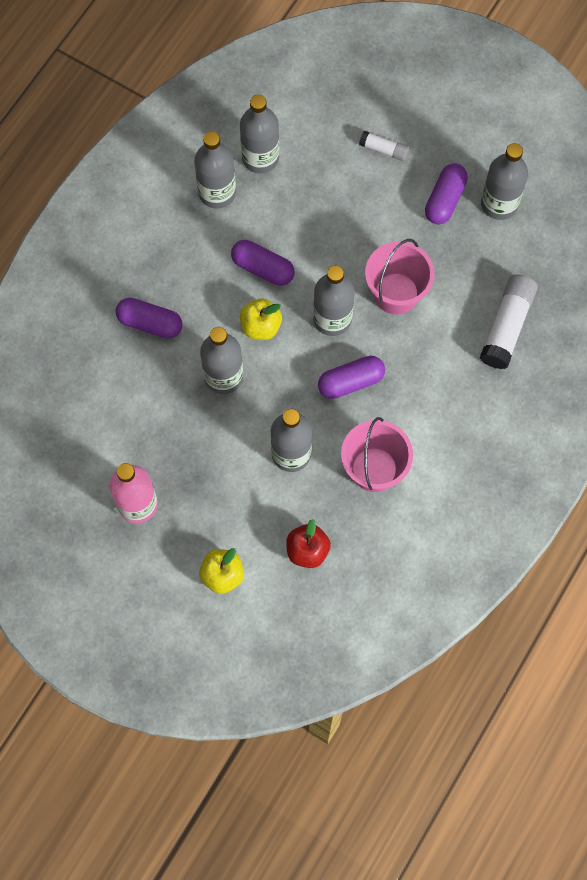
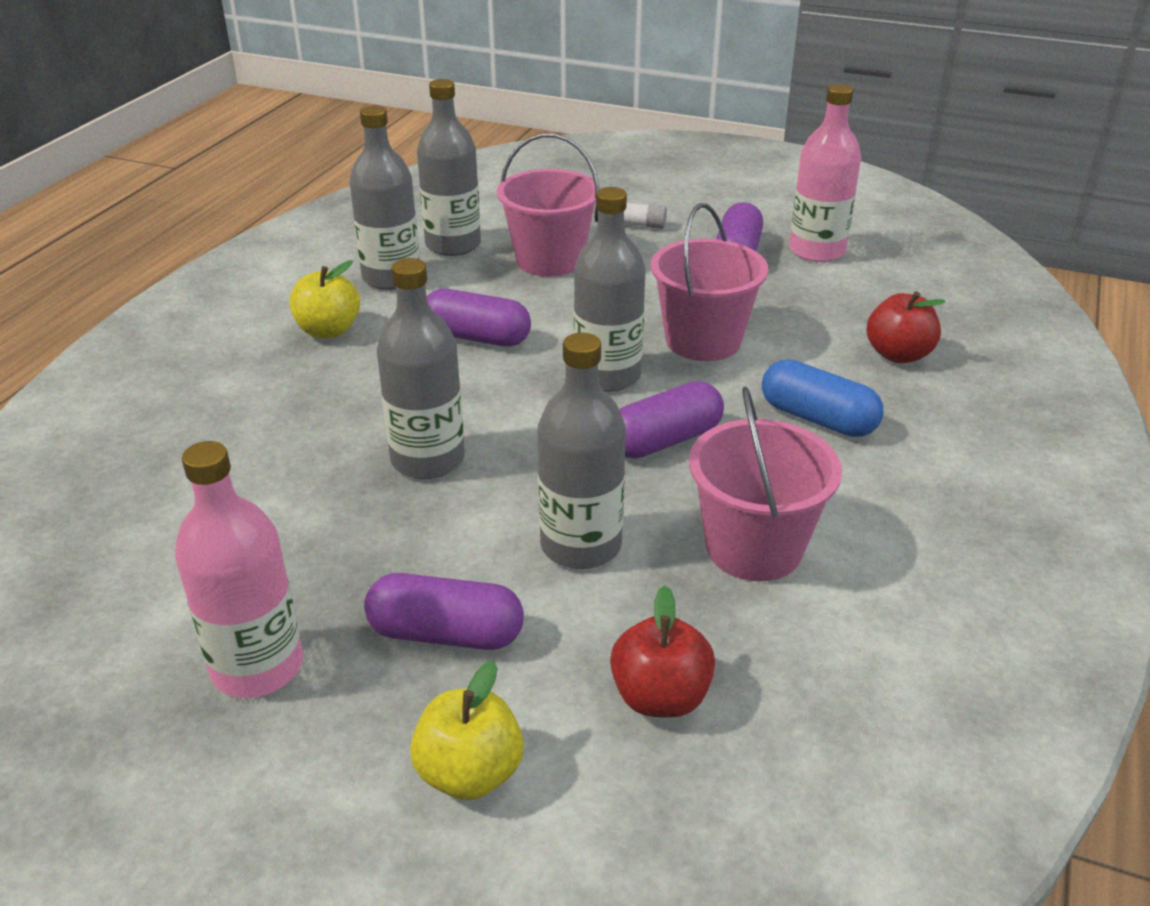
camera: 10 degrees left, 35 degrees down
purple capsule [116,298,183,339] -> purple capsule moved to [364,573,524,650]
yellow apple [240,298,282,340] -> yellow apple moved to [289,261,360,338]
white glue stick [480,274,538,369] -> red apple [867,291,945,363]
grey bottle [481,143,528,220] -> pink bottle [789,84,861,262]
none -> pink bucket [497,133,600,277]
none -> blue capsule [762,360,883,437]

